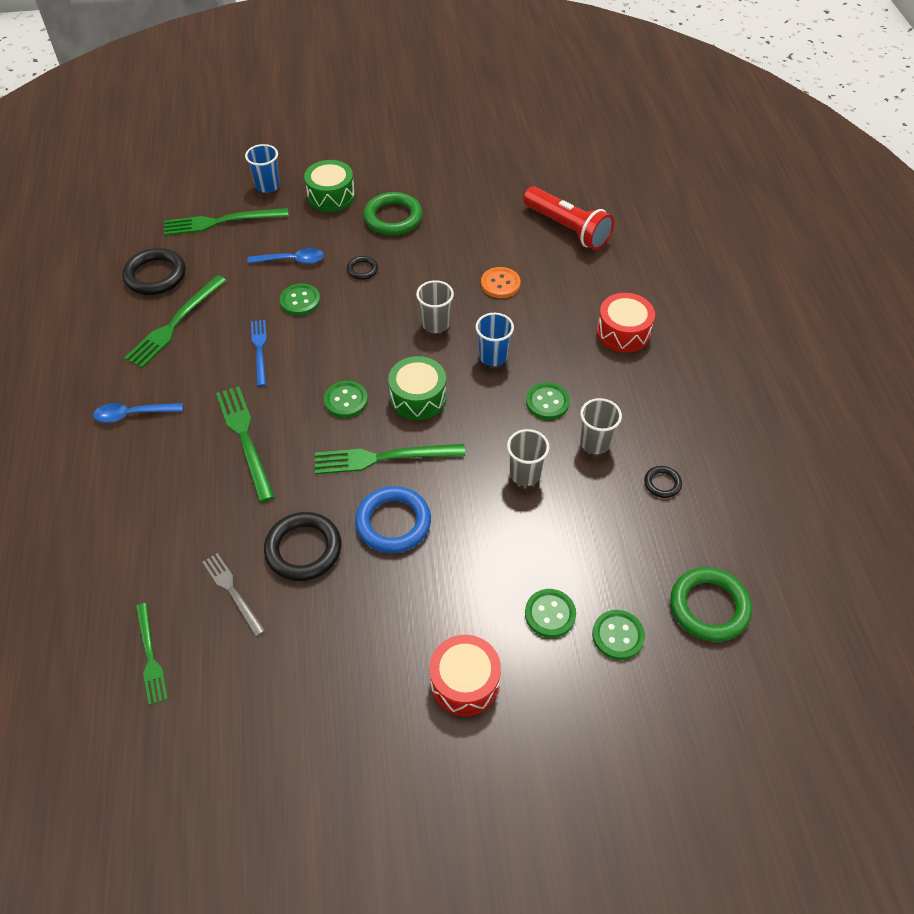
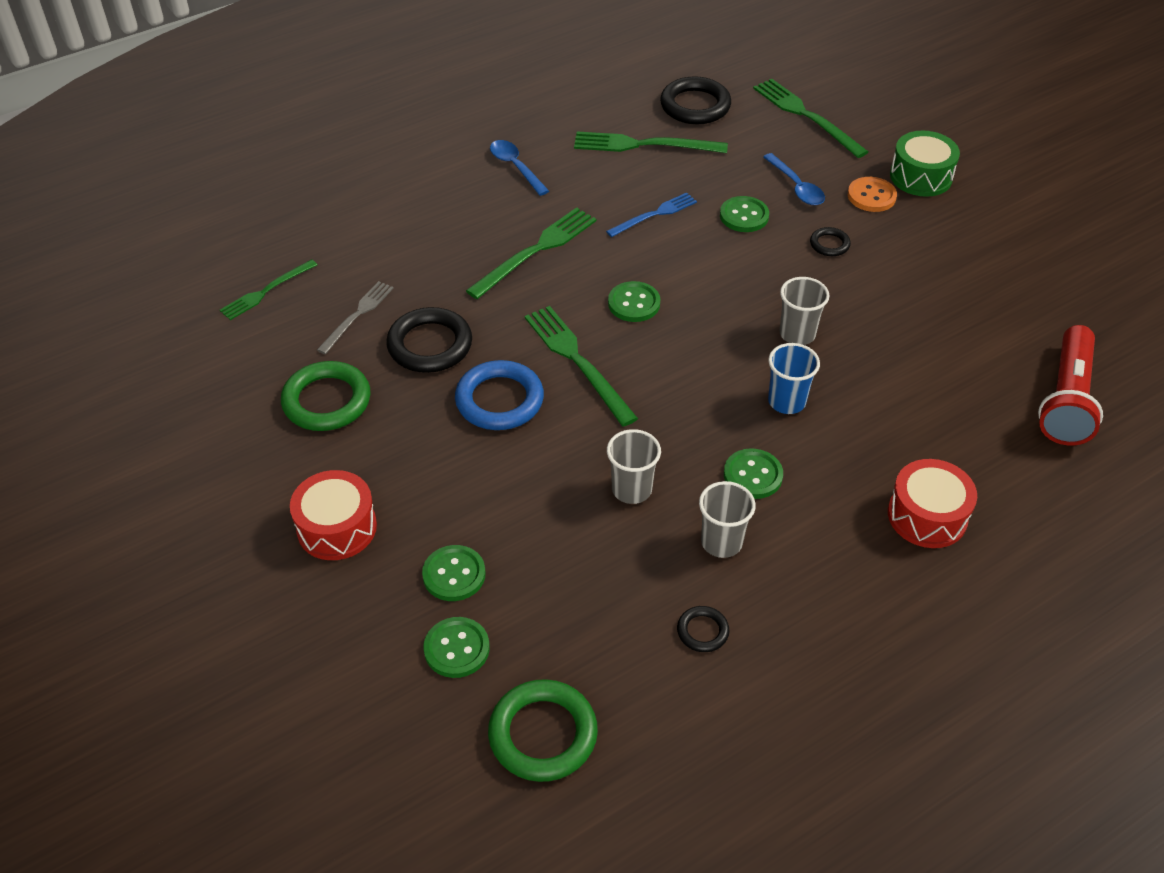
camera: 65 degrees right, 5 degrees down
blue cup [245,144,280,193] -> none
green ring [364,192,423,235] -> green ring moved to [281,361,370,431]
green drum [388,356,446,420] -> none
orange button [481,267,521,298] -> orange button moved to [848,177,897,212]

